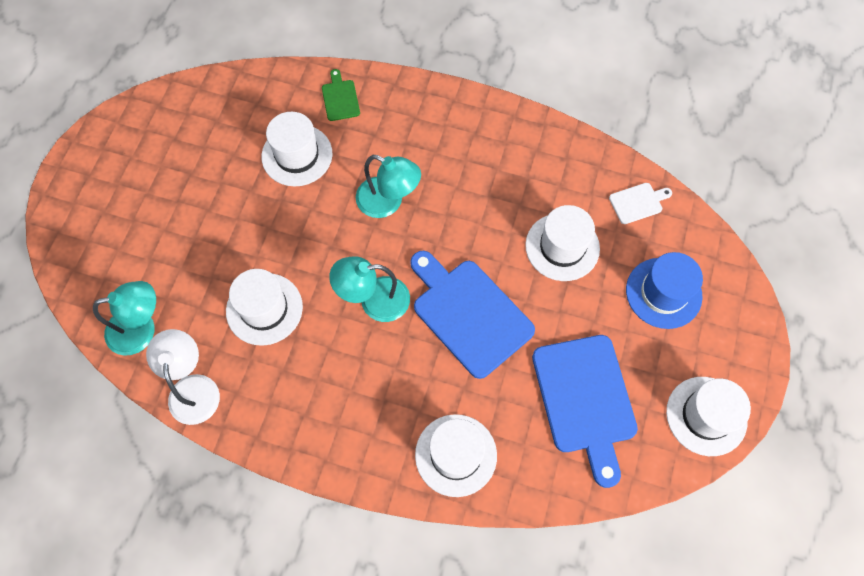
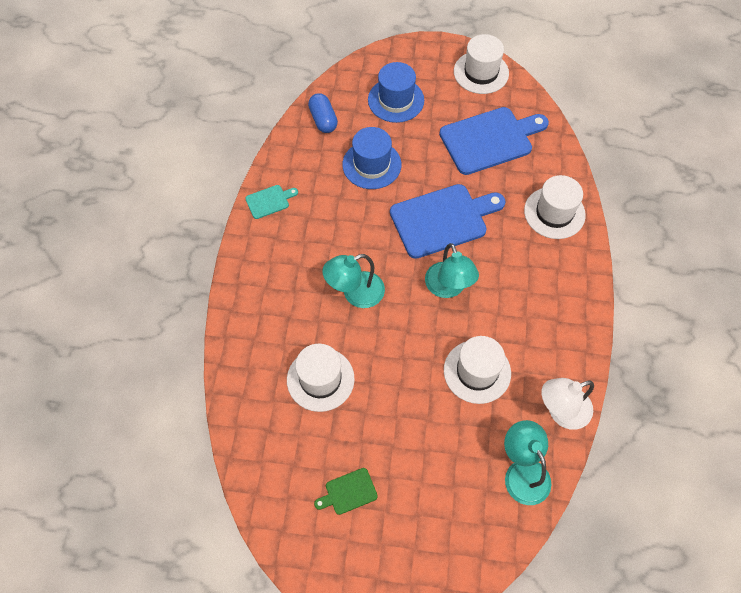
camera: 100 degrees left, 5 degrees down
green cutting board [322,69,360,121] -> green cutting board moved to [314,468,378,515]
turquoise lamp [356,155,421,218] -> turquoise lamp turned 135 degrees counterclockwise [322,254,385,308]
blue cutting board [410,251,535,379] -> blue cutting board turned 150 degrees counterclockwise [390,184,506,259]
white hat [525,205,600,281] -> blue hat [342,127,401,189]
white cutting board [609,183,672,224] -> blue capsule [308,93,338,133]
none -> turquoise cutting board [245,185,298,219]

